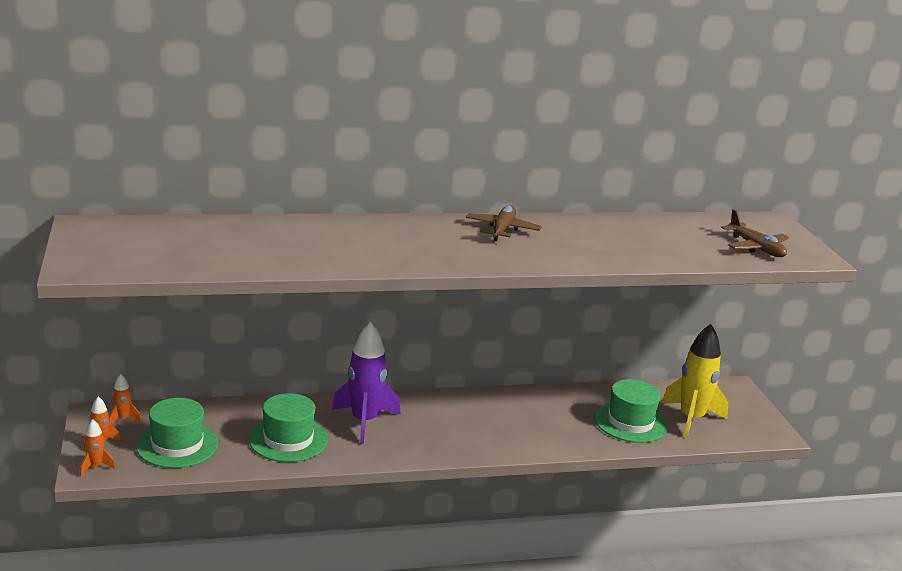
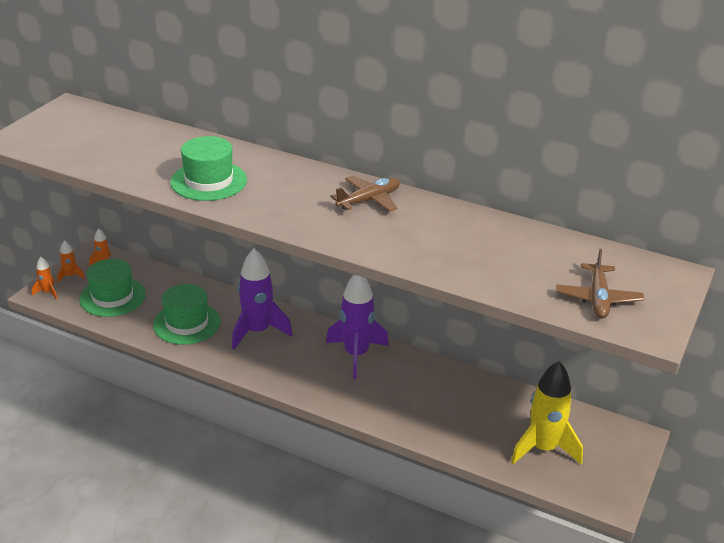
camera: 40 degrees right, 10 degrees up
green hat [594,379,667,443] -> green hat moved to [171,136,247,201]
none -> purple rocket [326,275,389,379]

